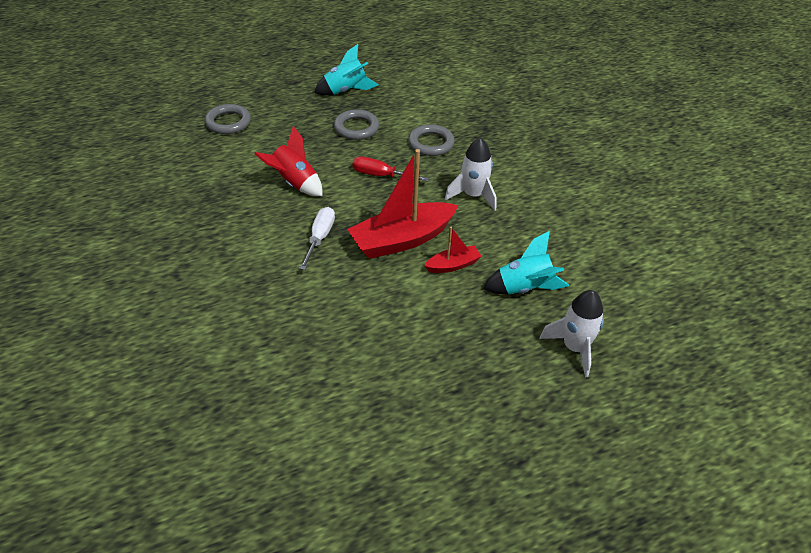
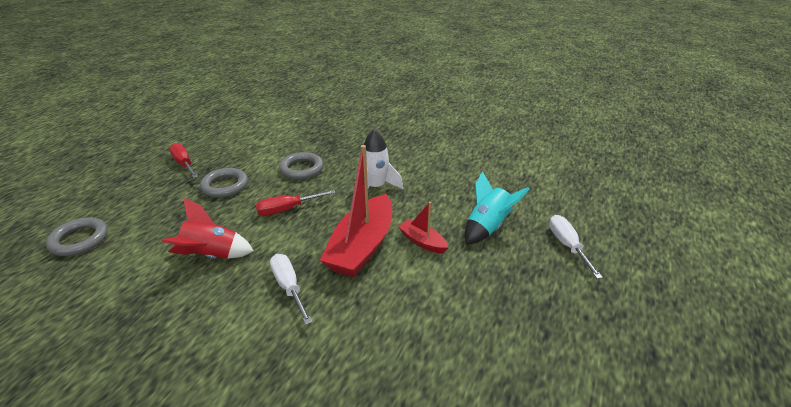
camera: 40 degrees left, 10 degrees down
turquoise rocket [314,44,378,95] -> red screwdriver [169,143,198,178]
red boat [424,227,482,273] -> red boat turned 75 degrees counterclockwise [398,202,449,254]
white rocket [539,290,604,377] -> white screwdriver [549,215,603,279]

